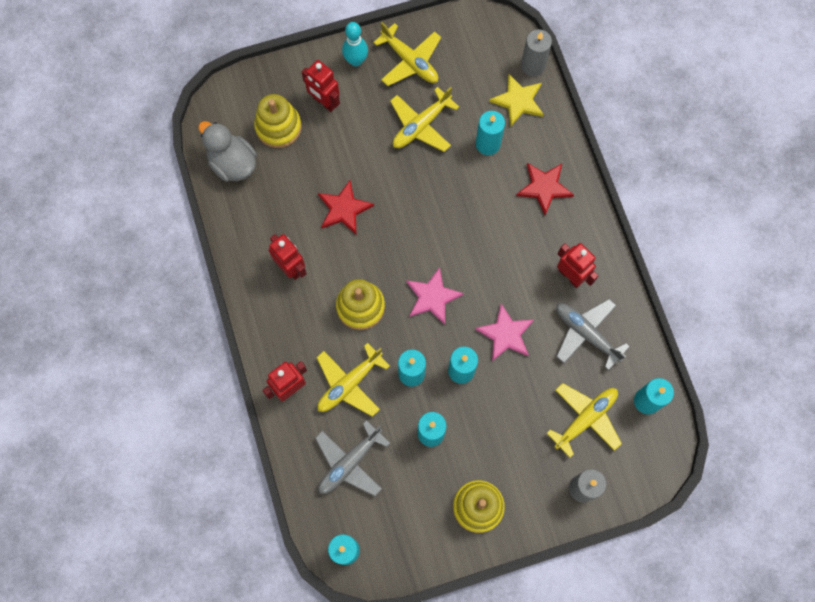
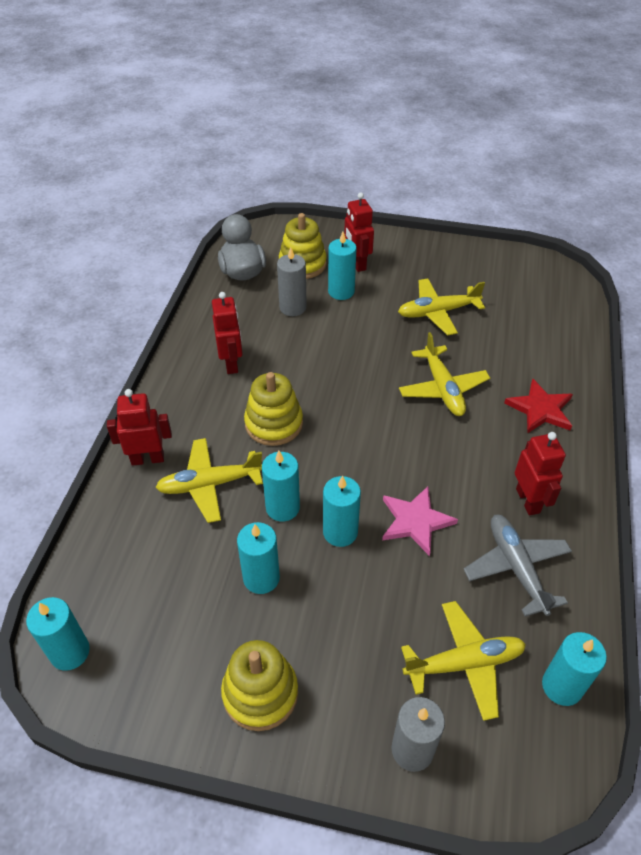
camera: 30 degrees right, 25 degrees down
grey plane [315,420,390,496] -> none
red star [318,180,374,234] -> none
turquoise bowling pin [342,22,368,66] -> none
yellow plane [373,22,441,86] -> yellow plane moved to [399,332,490,416]
pink star [406,267,464,325] -> none
turquoise candle [476,111,505,155] -> turquoise candle moved to [328,232,357,300]
yellow star [489,74,544,126] -> none
grey candle [521,29,552,77] -> grey candle moved to [277,247,307,316]

